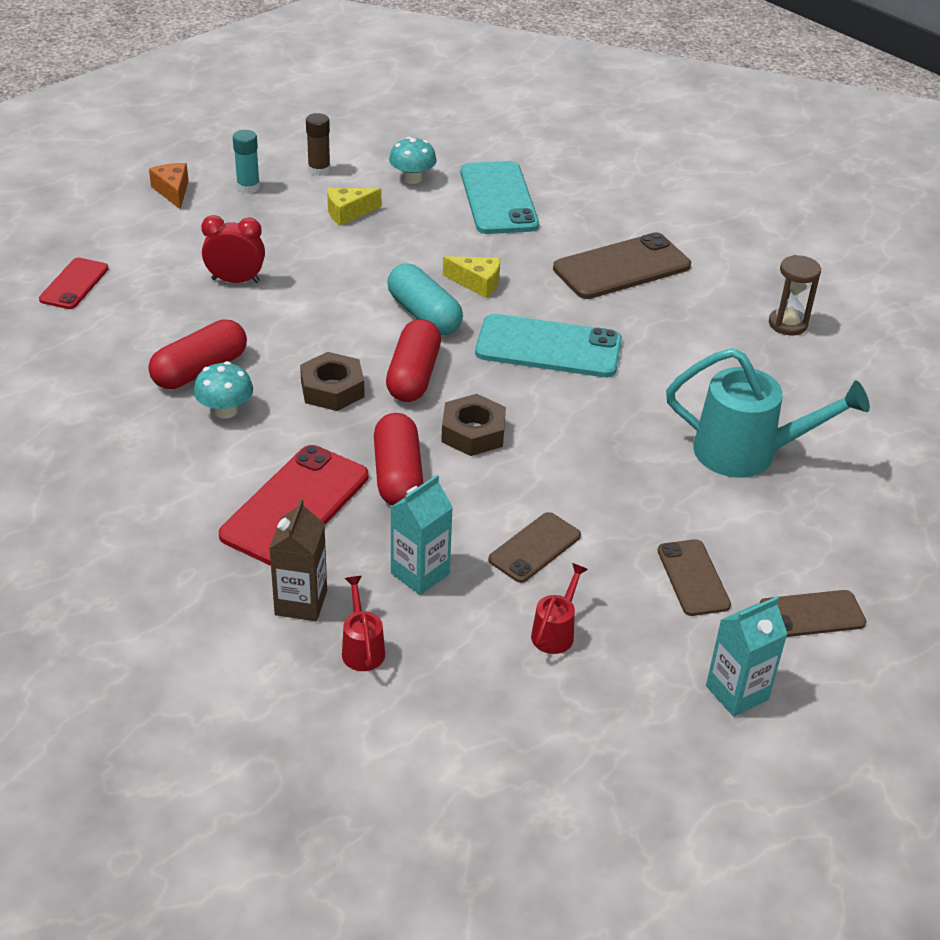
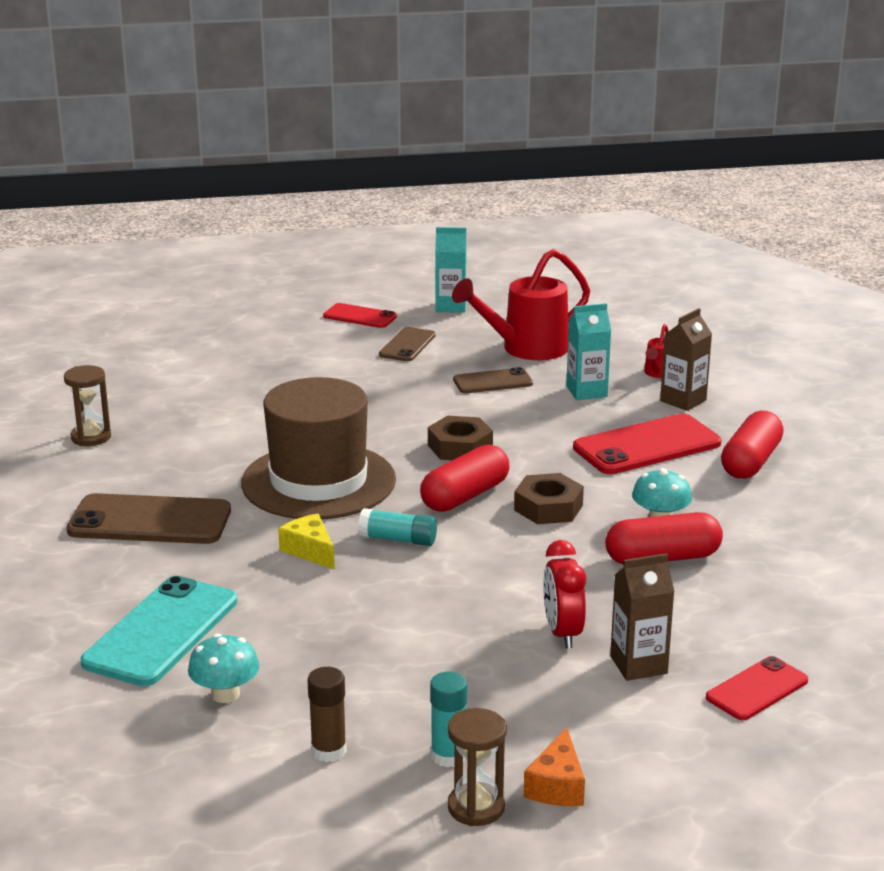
camera: 145 degrees left, 15 degrees down
red clock [201,215,265,283] -> red clock turned 45 degrees clockwise [543,540,586,649]
yellow cheese [327,188,381,226] -> none
red capsule [374,413,424,506] -> red capsule moved to [721,410,784,479]
turquoise capsule [387,263,463,335] -> turquoise glue stick [358,508,437,546]
turquoise phone [475,314,622,377] -> brown hat [241,377,396,519]
red watering can [531,563,588,654] -> red watering can [452,249,590,360], size x2.15
turquoise watering can [666,348,870,478] -> none
brown phone [760,590,866,637] -> red phone [323,303,397,328]
none -> brown hourglass [448,708,507,826]
none -> brown carton [610,553,675,681]

